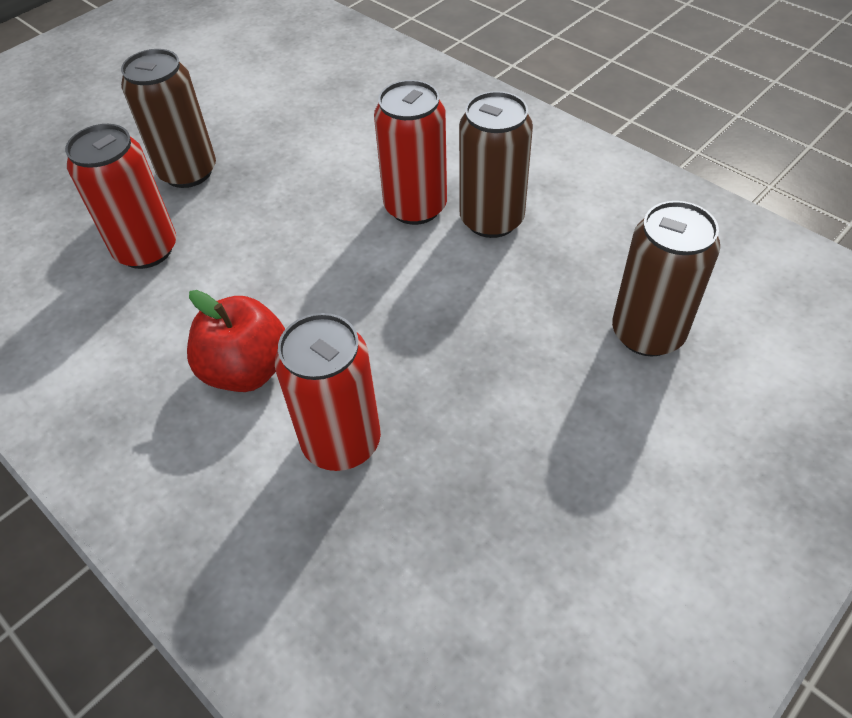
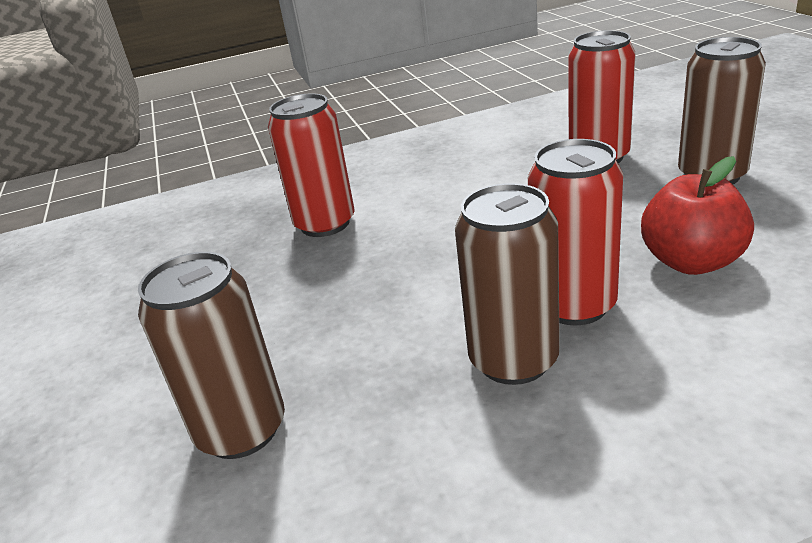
camera: 120 degrees right, 20 degrees down
red apple [187,290,285,392] -> red apple moved to [641,156,754,275]

